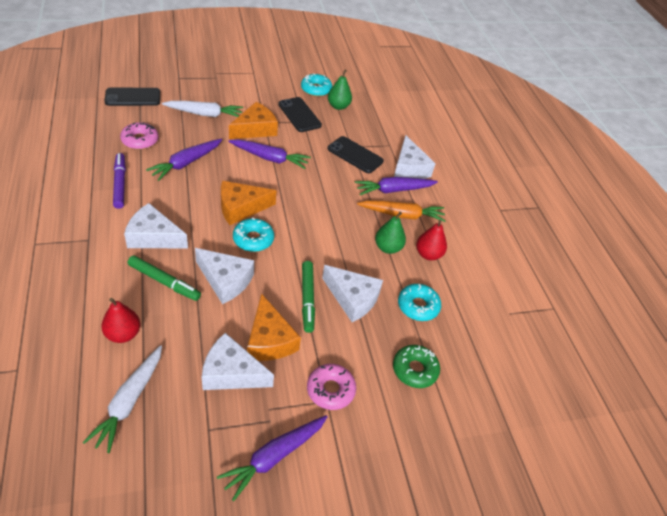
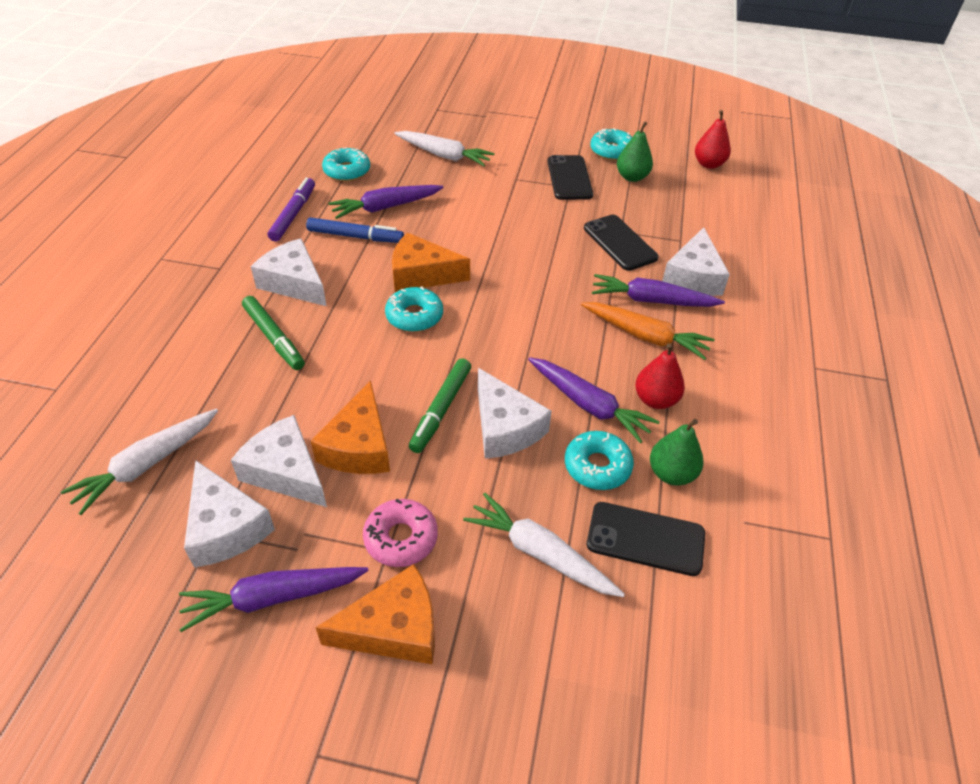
camera: 30 degrees right, 0 degrees up
red pear [101,298,140,343] -> red pear moved to [695,110,731,169]
black phone [105,88,160,106] -> black phone moved to [587,502,705,576]
pink donut [120,122,158,150] -> turquoise donut [322,147,370,181]
white cheese [195,248,254,304] -> white cheese moved to [184,460,275,568]
purple carrot [228,139,311,169] -> purple carrot moved to [528,357,660,443]
orange cheese [229,102,278,139] -> orange cheese moved to [315,564,435,664]
green pear [375,212,406,254] -> green pear moved to [650,419,704,486]
green donut [393,345,440,388] -> white carrot [463,493,625,597]
none -> blue marker [306,218,404,243]

